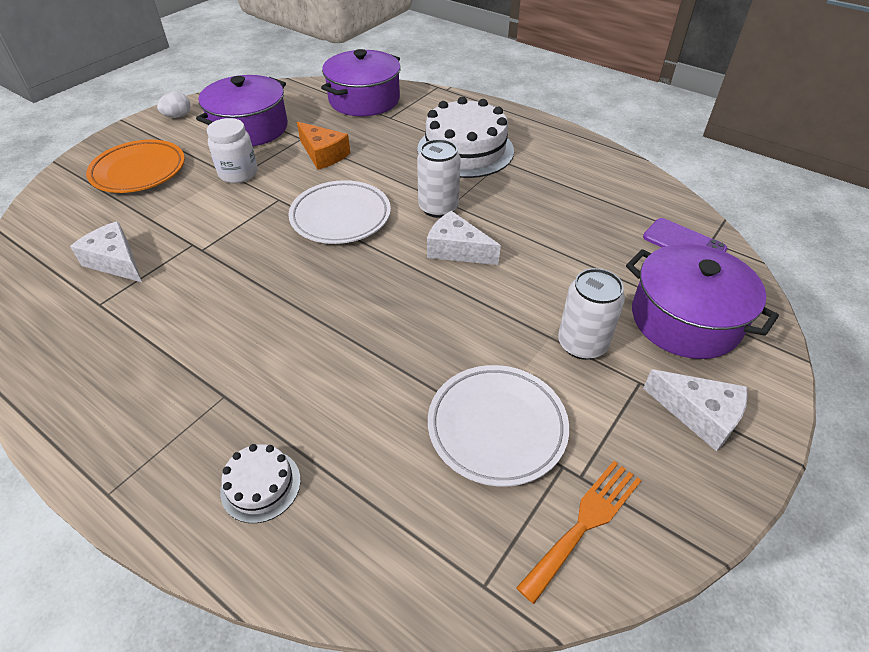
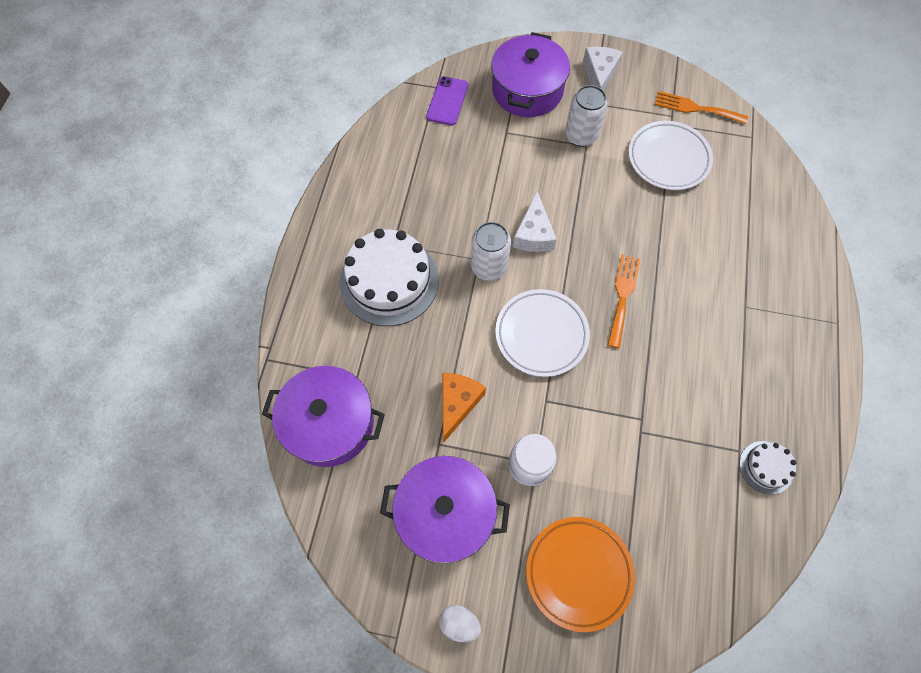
camera: 115 degrees left, 20 degrees up
white cheese [70,221,142,282] -> none
white cake [220,444,301,523] -> white cake moved to [740,441,796,494]
none -> orange fork [608,255,640,348]

